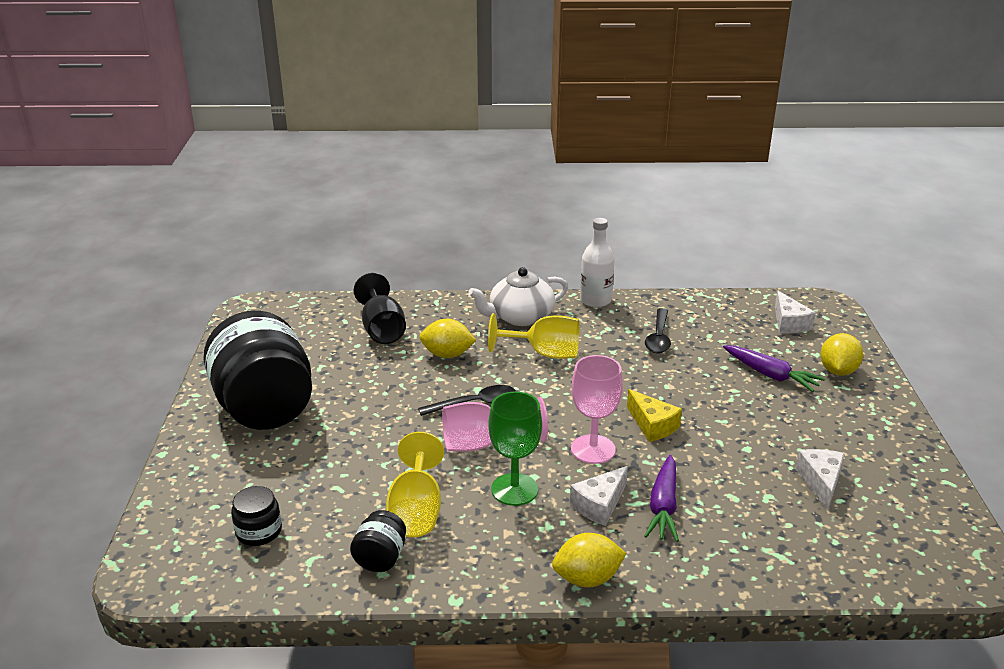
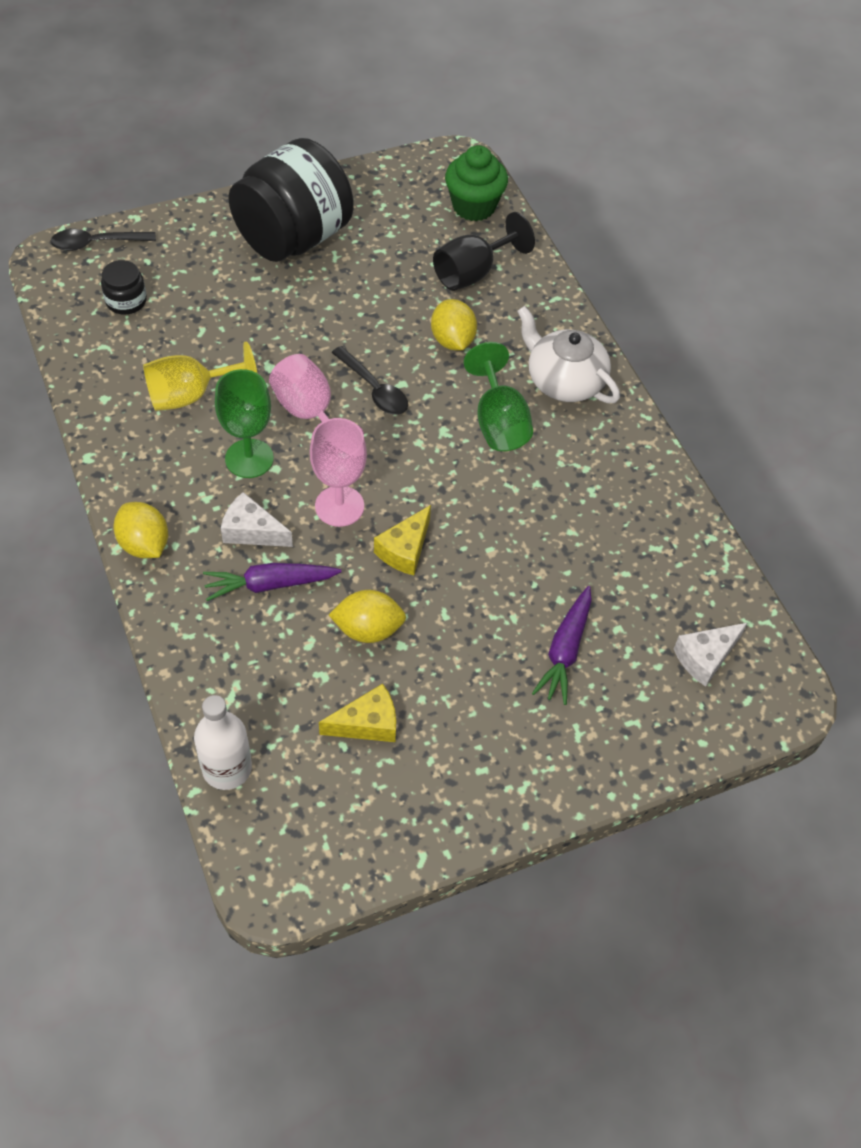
camera: 65 degrees right, 25 degrees up
black jar [350,510,406,572] -> none
yellow goblet [488,313,580,359] -> green goblet [464,342,533,451]
white bottle [580,218,615,307] -> white bottle moved to [194,695,252,790]
black spoon [645,308,671,353] -> black spoon moved to [50,229,156,251]
white cheese [795,449,845,511] -> yellow cheese [319,684,396,742]
yellow lemon [820,333,863,376] -> yellow lemon moved to [329,590,406,643]
none -> green cupcake [445,145,508,221]

